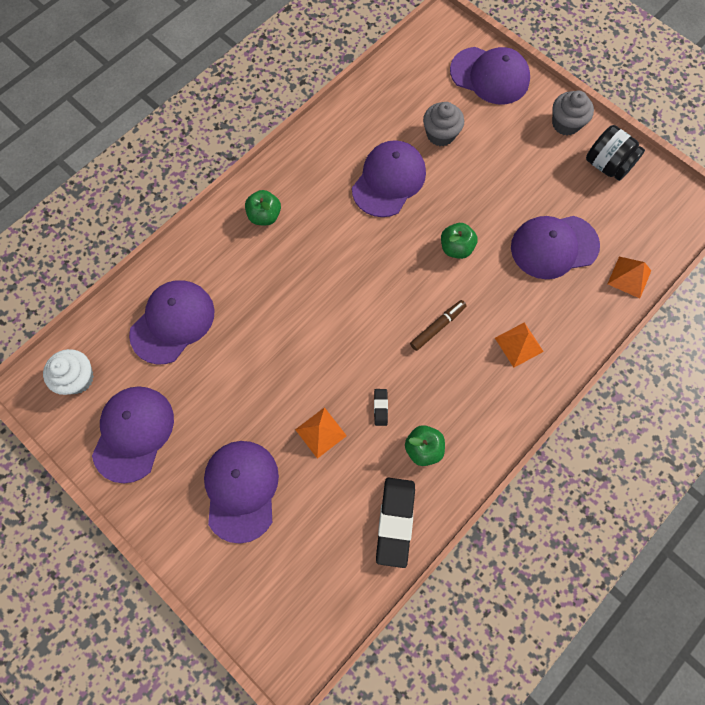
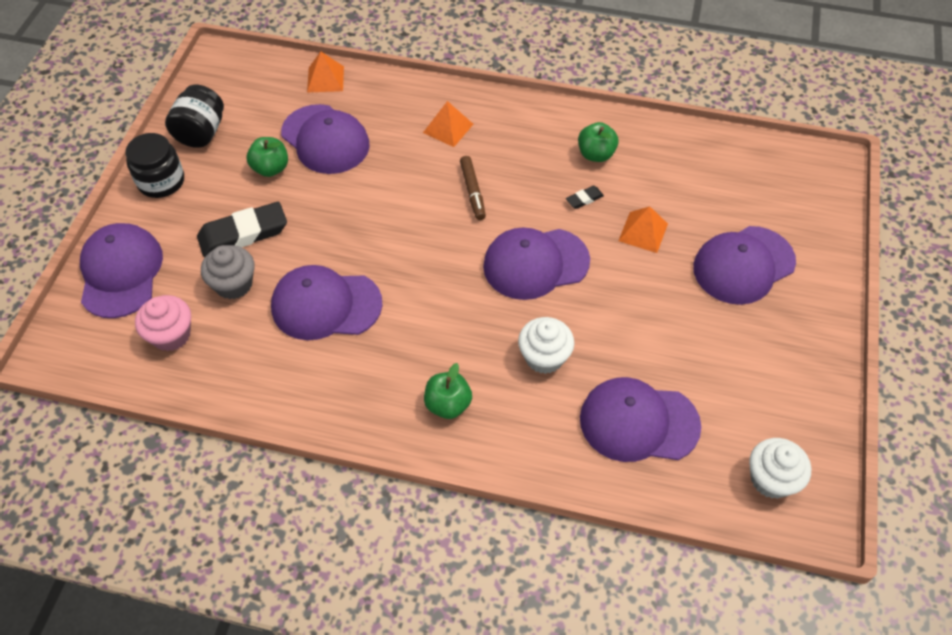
camera: 120 degrees left, 15 degrees down
purple cap [92,386,174,483] -> purple cap moved to [483,227,590,300]
black eraser [376,478,415,568] -> black eraser moved to [197,202,287,257]
brown marker [410,300,467,351] -> brown marker turned 120 degrees counterclockwise [460,156,486,220]
green apple [441,223,478,259] -> green apple moved to [247,137,288,177]
grey cupcake [552,90,594,135] -> black jar [126,133,184,198]
none -> pink cupcake [135,295,191,351]
none -> white cupcake [518,317,574,374]

